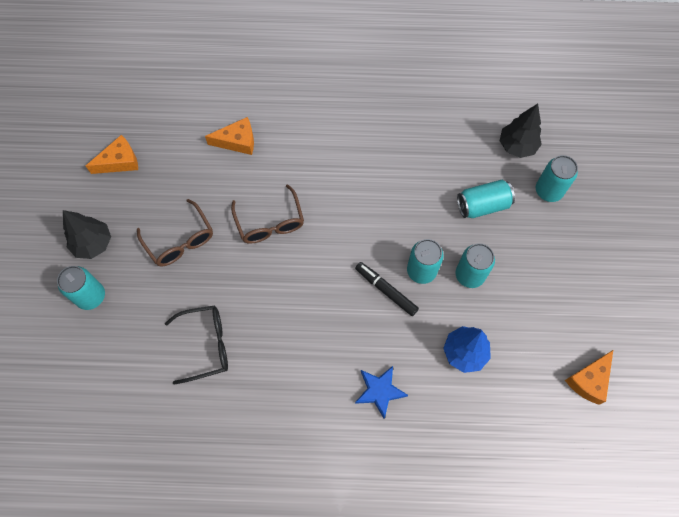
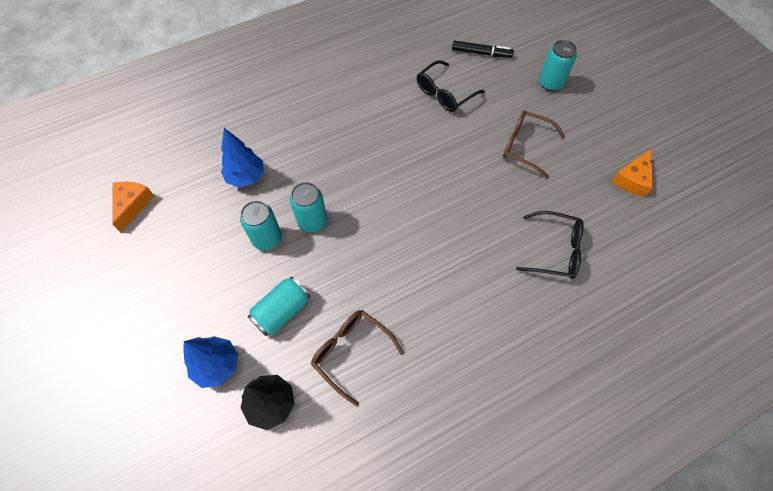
camera: 150 degrees right, 5 degrees down
black tree [63,210,111,259] -> none
orange cheese [205,117,254,155] -> black glasses [516,211,584,279]
brown glasses [231,184,304,244] -> brown glasses moved to [311,310,404,406]
black marker [355,262,419,316] -> black marker moved to [452,40,514,58]
blue star [355,366,408,419] -> none
turquoise can [536,155,578,202] -> blue tree [183,336,238,388]

